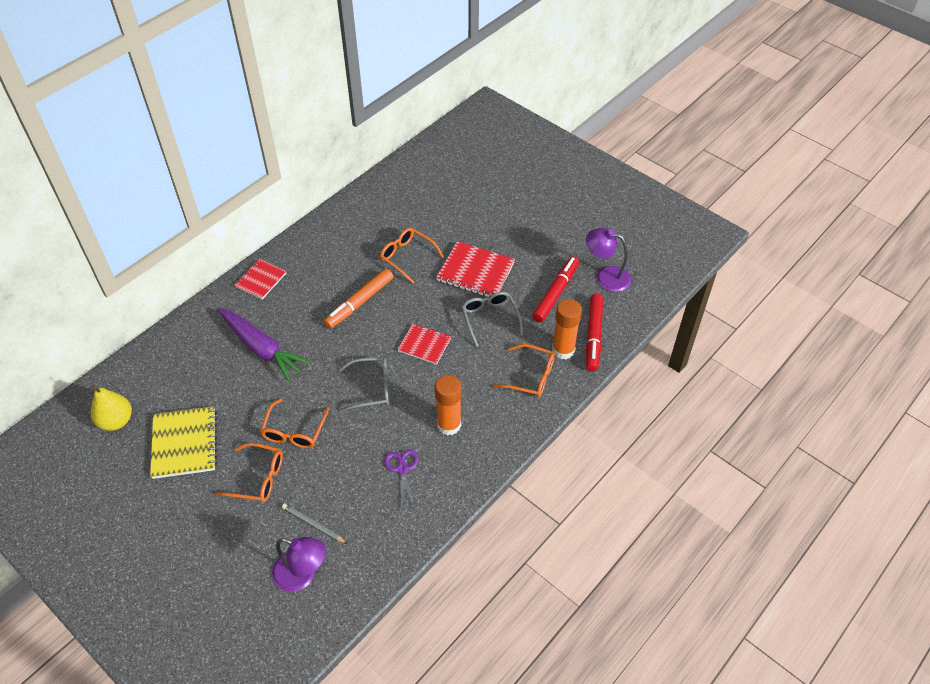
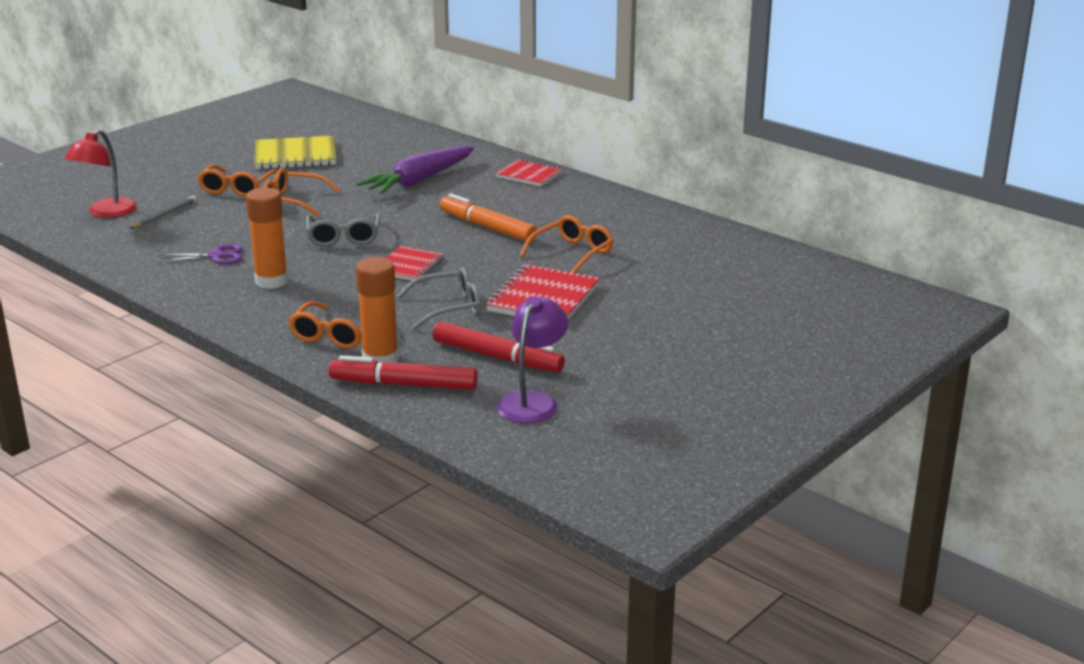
camera: 90 degrees right, 25 degrees down
yellow pear [91,385,132,431] -> none
purple lamp [272,537,326,592] -> red lamp [64,130,137,218]

